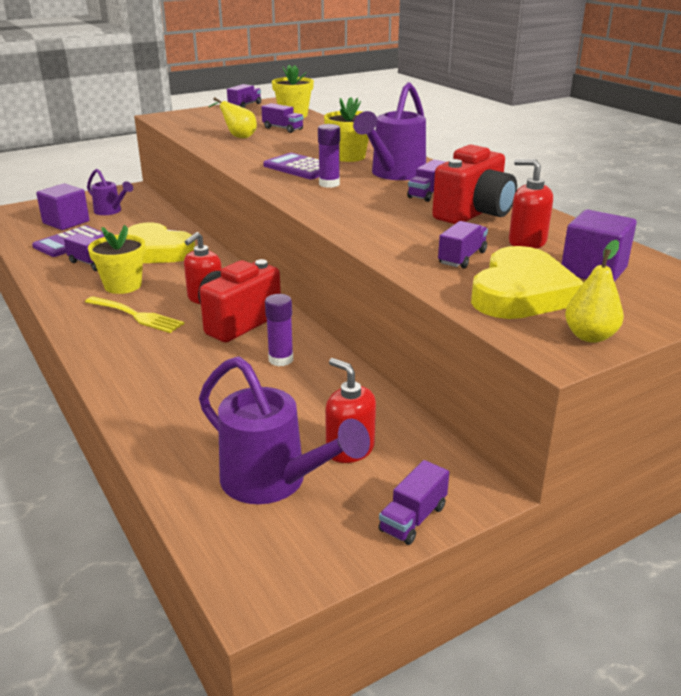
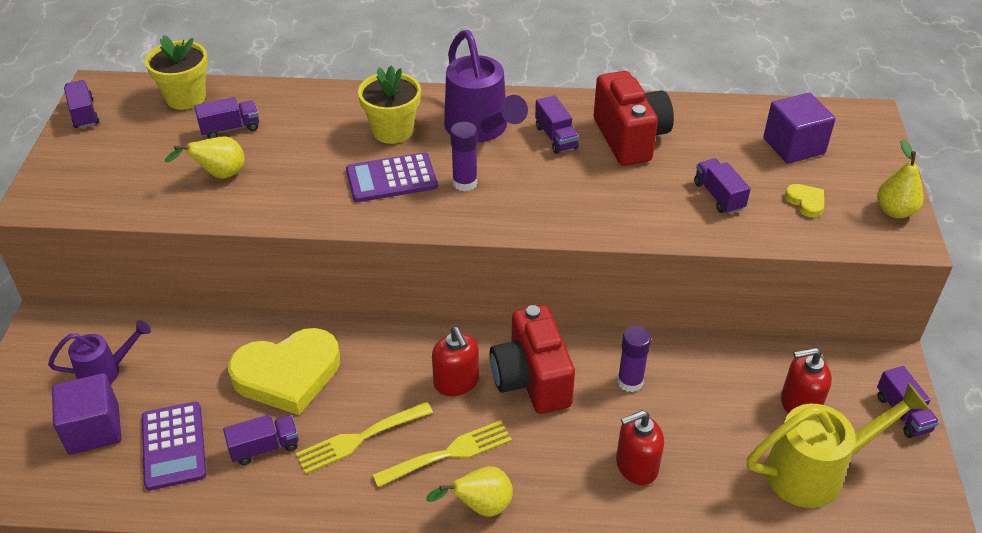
camera: 55 degrees left, 15 degrees up
yellow flower pot [88,225,146,294] -> yellow fork [296,402,433,474]
purple watering can [199,356,370,504] -> yellow watering can [747,383,930,508]
yellow heart [471,246,584,319] -> yellow heart [785,184,824,218], size x0.41
red soap dispenser [509,159,553,249] -> red soap dispenser moved to [616,410,664,485]
none -> yellow pear [426,466,513,517]

